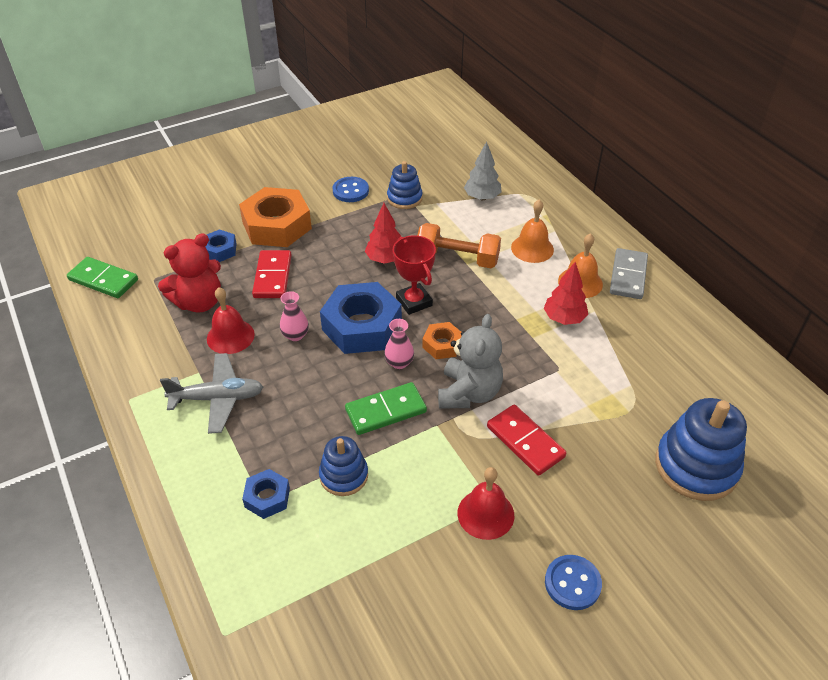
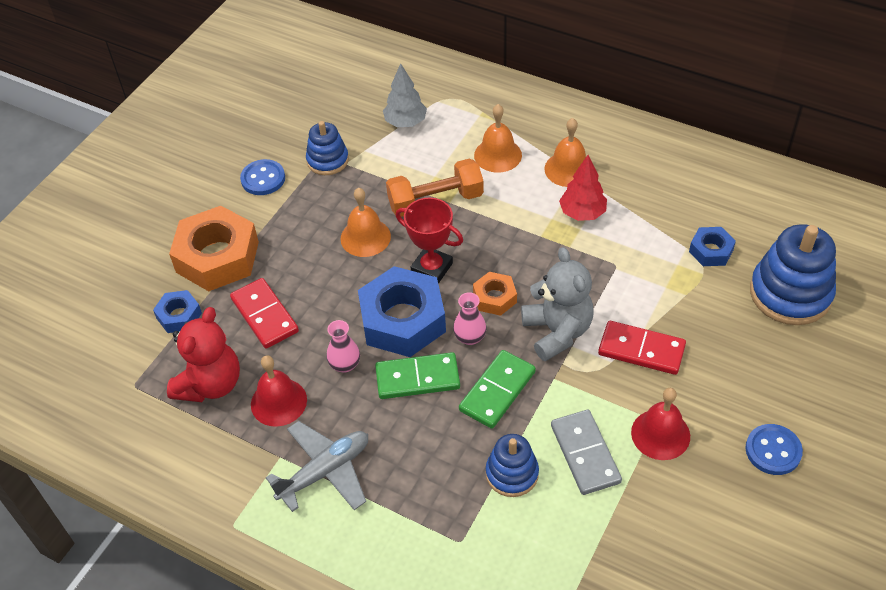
camera: 30 degrees left, 5 degrees up
green domino [67,257,138,298] -> green domino moved to [375,352,460,399]
blue nut [242,469,290,519] -> blue nut moved to [689,227,736,266]
red tree [365,203,401,264] -> orange bell [340,188,391,257]
grey domino [610,248,648,299] -> grey domino moved to [551,410,622,495]

